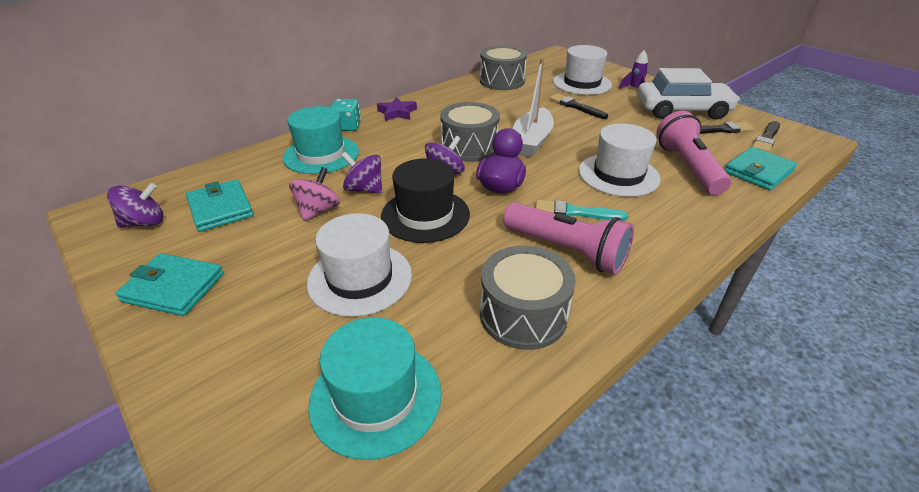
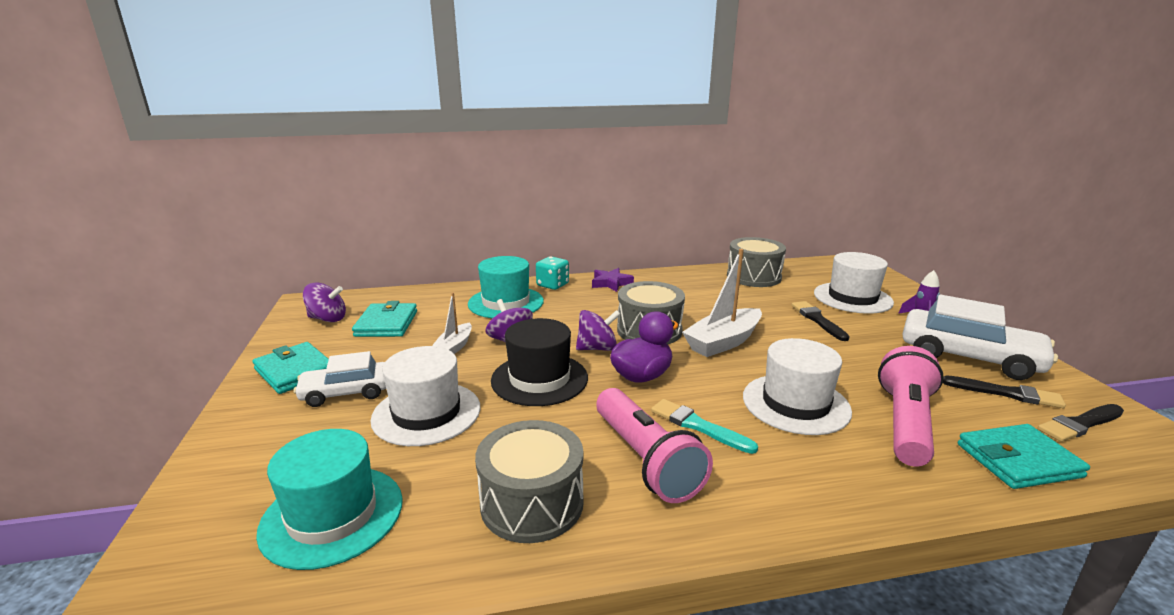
camera: 30 degrees right, 15 degrees down
pink spinning top [289,167,340,221] -> white boat [432,292,472,354]
none -> white car [294,351,386,407]

